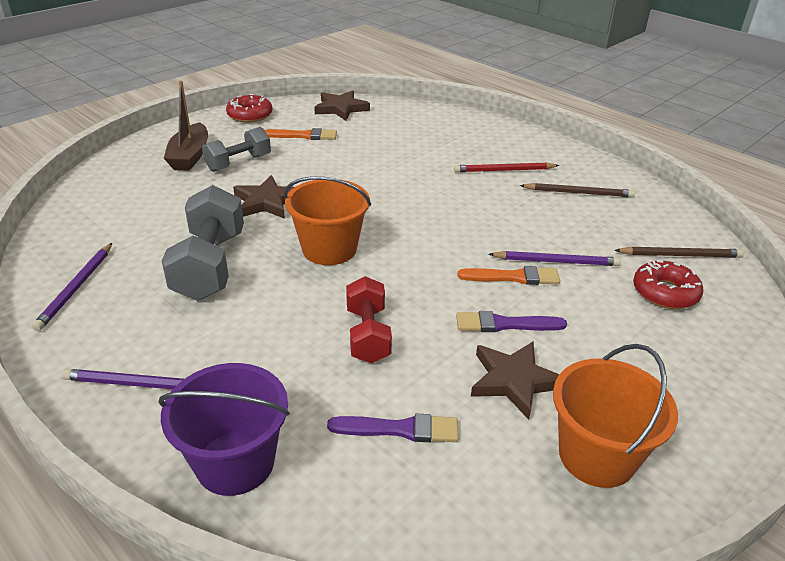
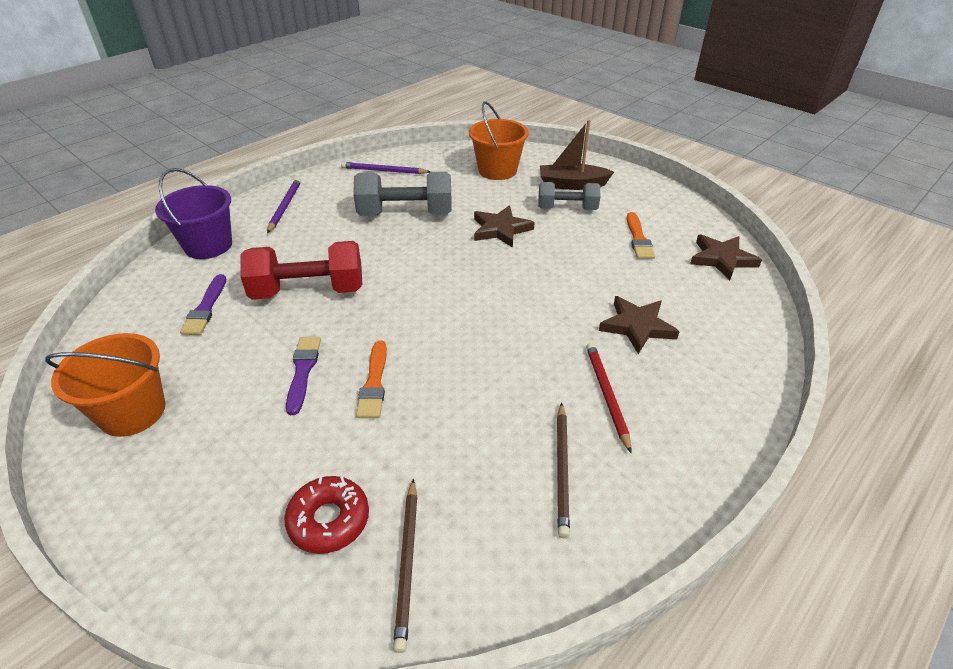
camera: 90 degrees right, 5 degrees up
grey dumbbell [202,127,271,172] -> grey dumbbell turned 45 degrees counterclockwise [538,182,600,210]
red donut [226,94,273,123] -> none
orange bucket [284,176,371,265] -> orange bucket moved to [469,101,529,180]
red dumbbell [346,276,392,363] -> red dumbbell [240,241,362,300], size x1.56
brown star [471,342,559,420] -> brown star moved to [599,296,680,354]
purple pencil [488,251,621,266] -> none

